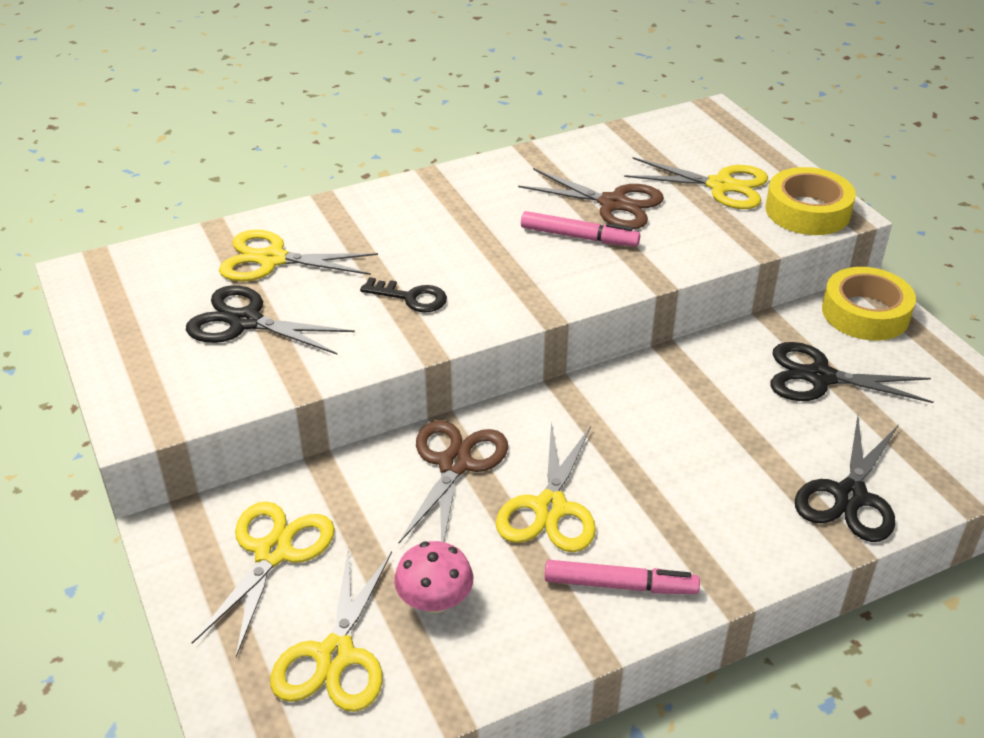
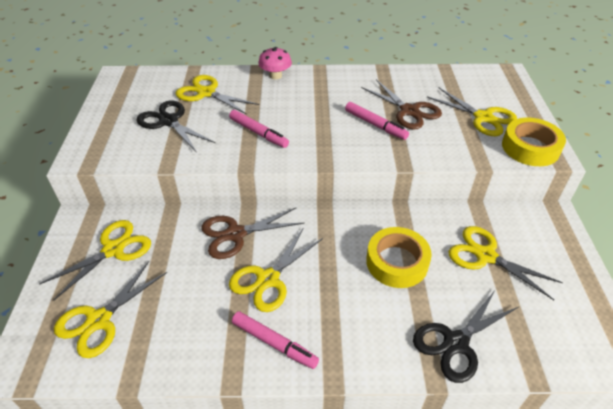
camera: 25 degrees right, 5 degrees up
black key [360,277,447,313] -> pink marker [229,110,289,148]
pink mushroom [394,541,473,613] -> pink mushroom moved to [258,47,292,79]
brown scissors [399,420,508,543] -> brown scissors turned 150 degrees counterclockwise [201,207,305,259]
black scissors [771,342,933,403] -> yellow scissors [449,226,563,300]
yellow tape [822,267,916,341] -> yellow tape moved to [366,227,432,288]

